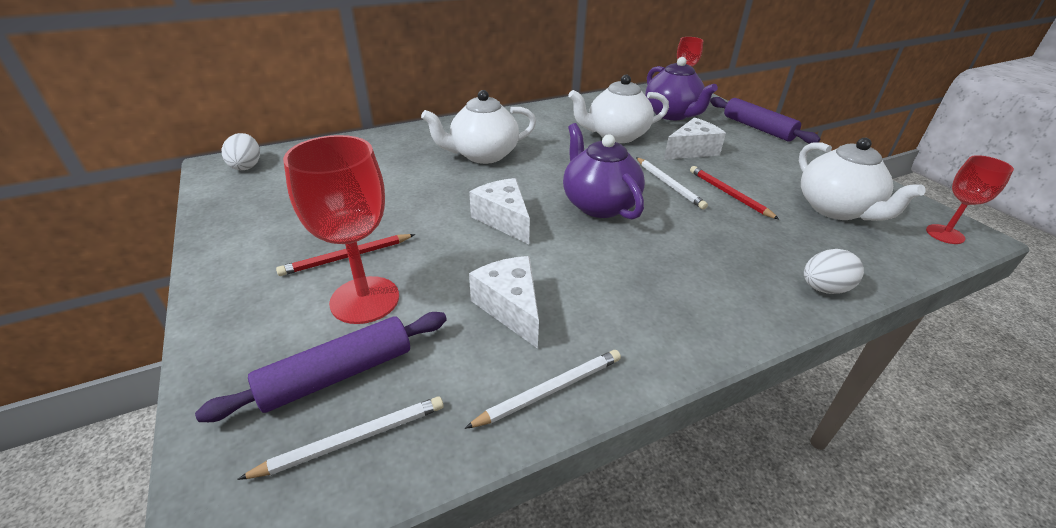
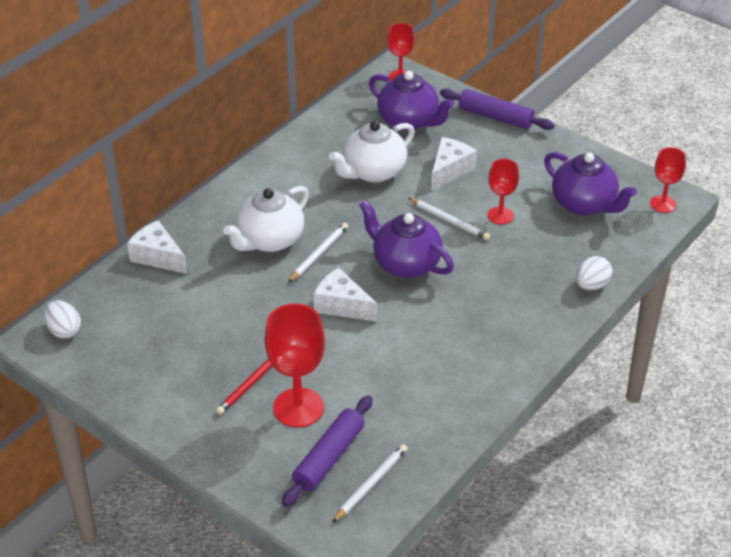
camera: 25 degrees left, 5 degrees up
white pencil [464,350,621,429] -> white pencil moved to [288,222,348,282]
white cheese [469,256,539,349] -> white cheese moved to [127,220,187,274]
red pencil [690,166,779,219] -> red goblet [488,159,519,224]
white teapot [799,138,926,221] -> purple teapot [544,152,637,215]

